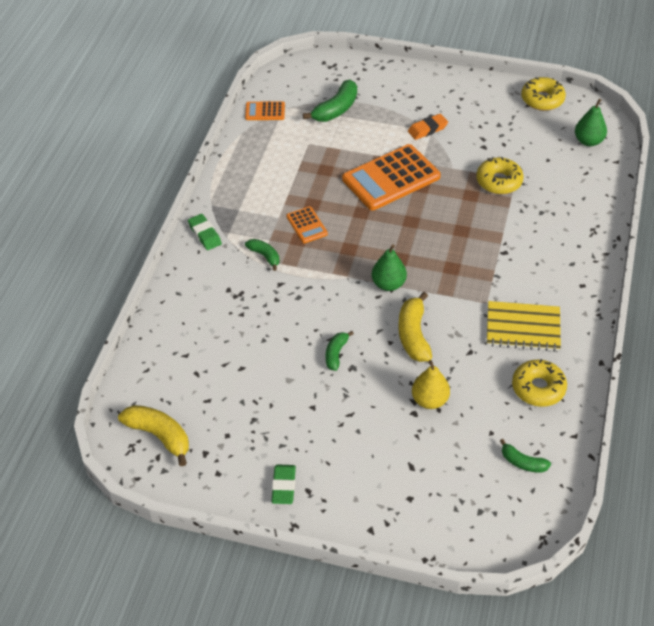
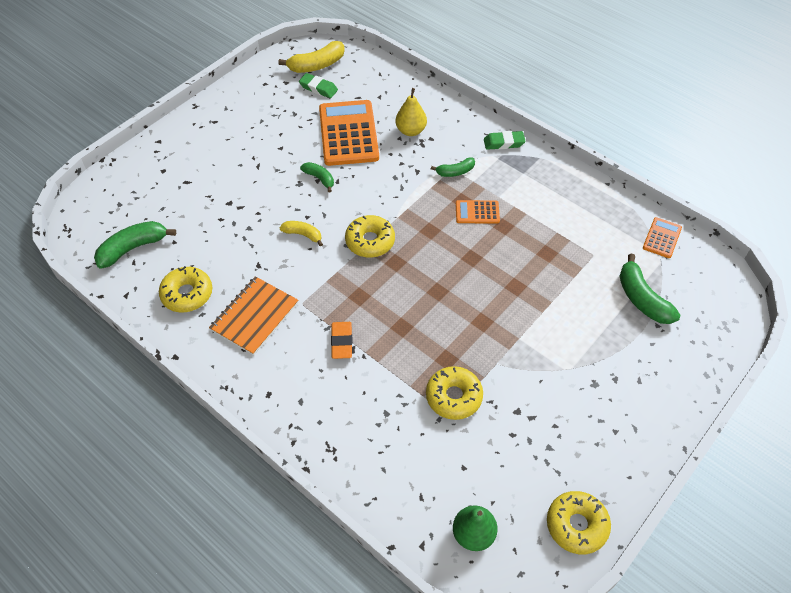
camera: 115 degrees right, 5 degrees up
green eraser [271,465,296,504] -> green eraser moved to [299,73,338,98]
orange calculator [342,144,441,210] -> orange calculator moved to [319,100,379,166]
green pear [372,244,407,291] -> yellow donut [345,215,395,258]
yellow banana [398,292,432,362] -> yellow banana [280,221,323,246], size x0.60
orange eraser [408,114,448,140] -> orange eraser moved to [331,322,352,359]
yellow pear [412,360,450,409] -> yellow pear moved to [396,88,427,136]
yellow notebook [487,301,561,352] -> orange notebook [209,276,298,355]
green banana [500,439,551,473] -> green banana [94,221,176,269], size x1.68

